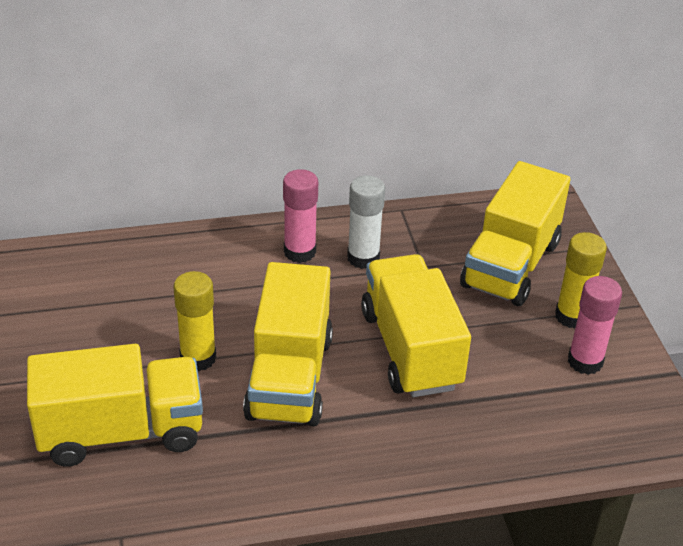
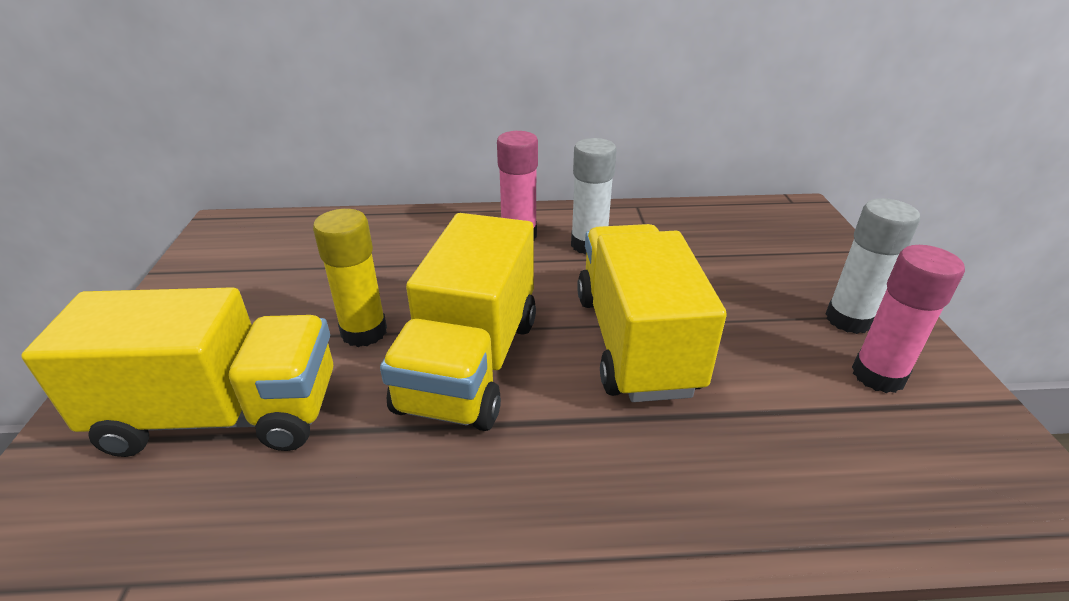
camera: 10 degrees right, 5 degrees down
yellow truck [460,161,570,306] -> none
yellow glue stick [555,232,607,328] -> white glue stick [825,198,920,334]

